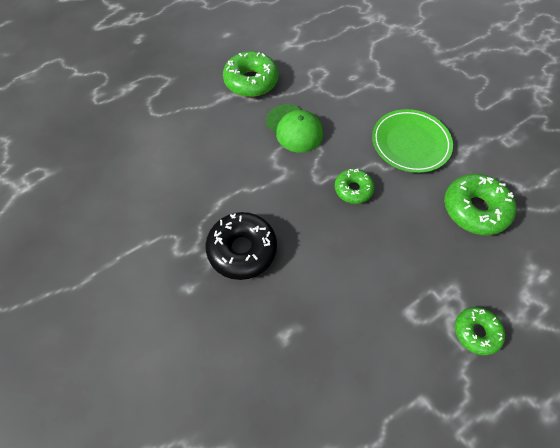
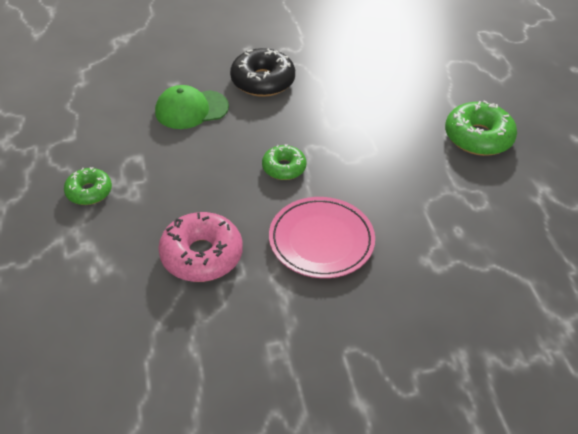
camera: 110 degrees right, 15 degrees down
green cap [266,104,323,153] -> green cap moved to [155,85,229,129]
green plate [372,109,453,173] -> pink plate [269,197,375,278]
green donut [444,174,516,236] -> pink donut [158,212,243,282]

